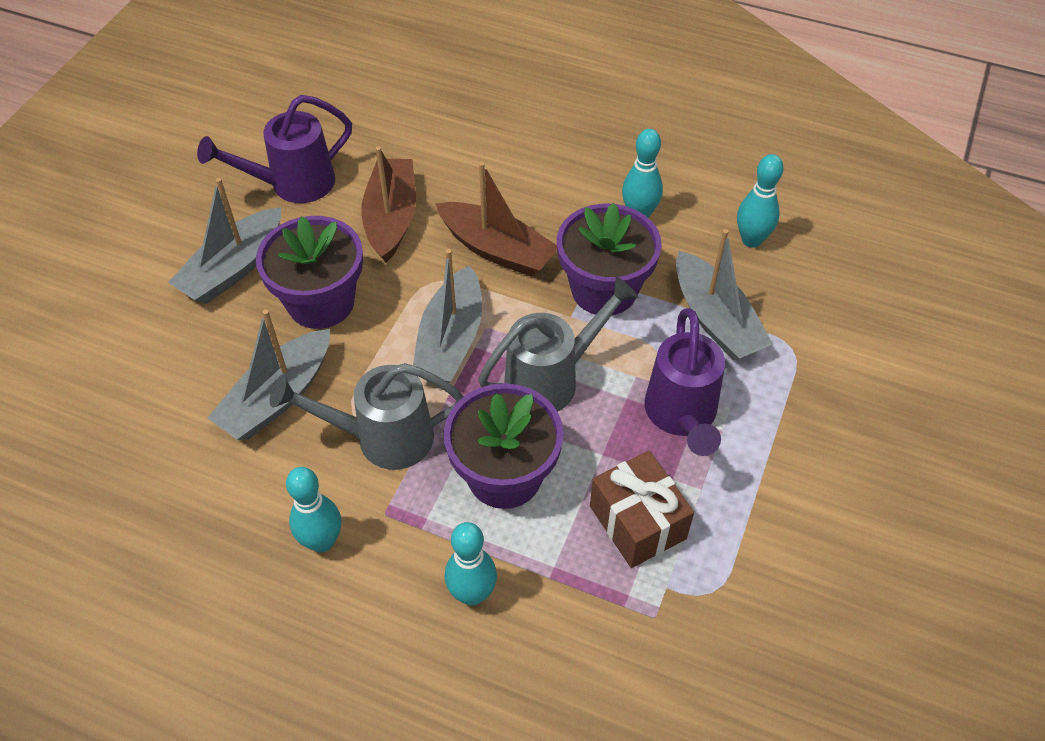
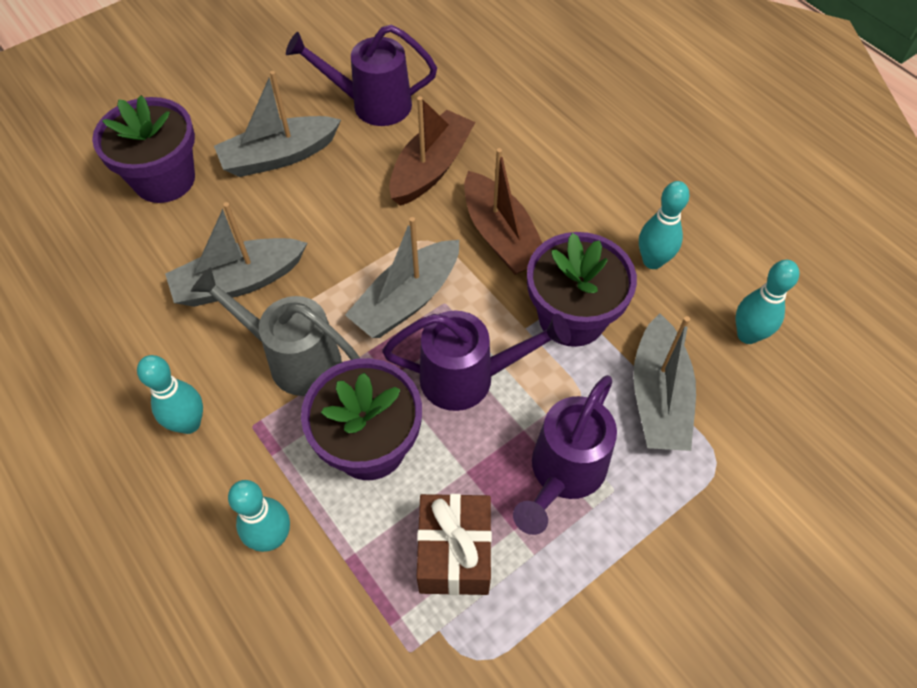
camera: 30 degrees right, 5 degrees up
purple flower pot [256,216,363,329] -> purple flower pot moved to [92,95,195,203]
grey watering can [478,277,638,411] -> purple watering can [382,311,571,411]

